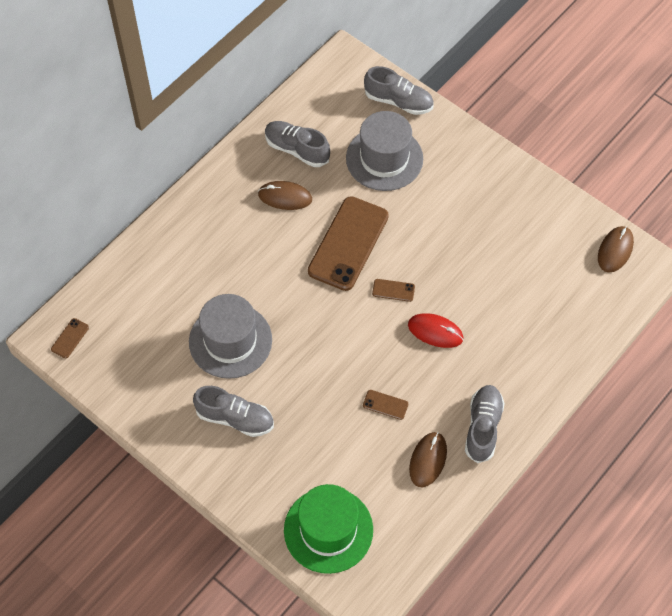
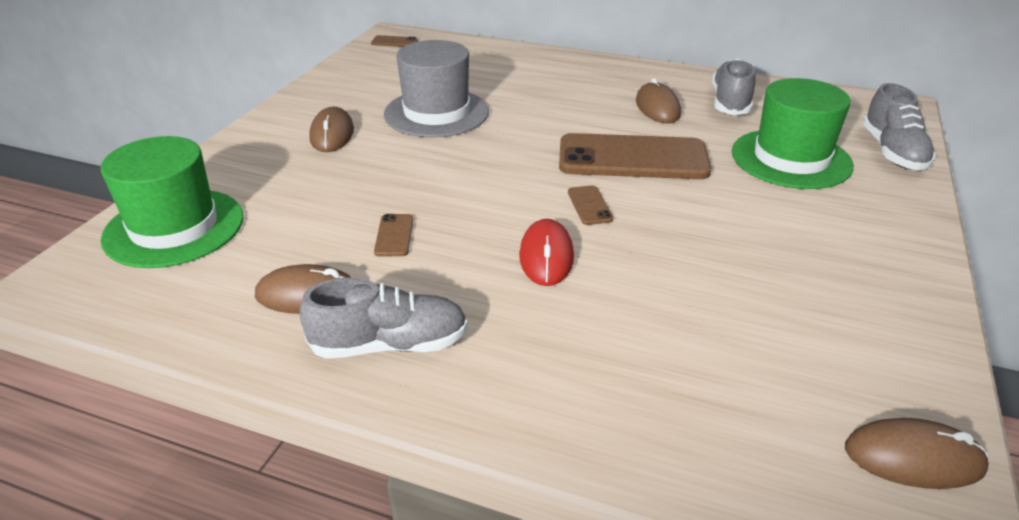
camera: 70 degrees right, 25 degrees down
grey shoe [193,386,274,437] -> brown mouse [309,107,354,152]
grey hat [346,111,423,191] -> green hat [732,78,854,189]

